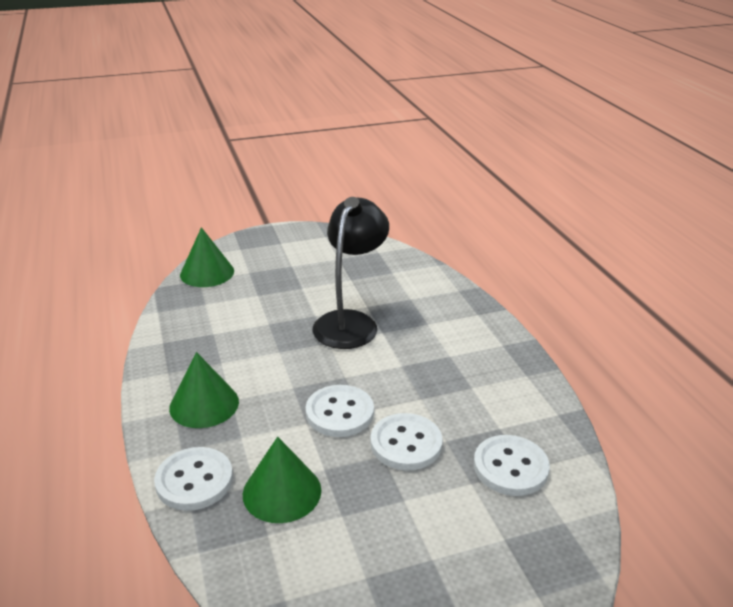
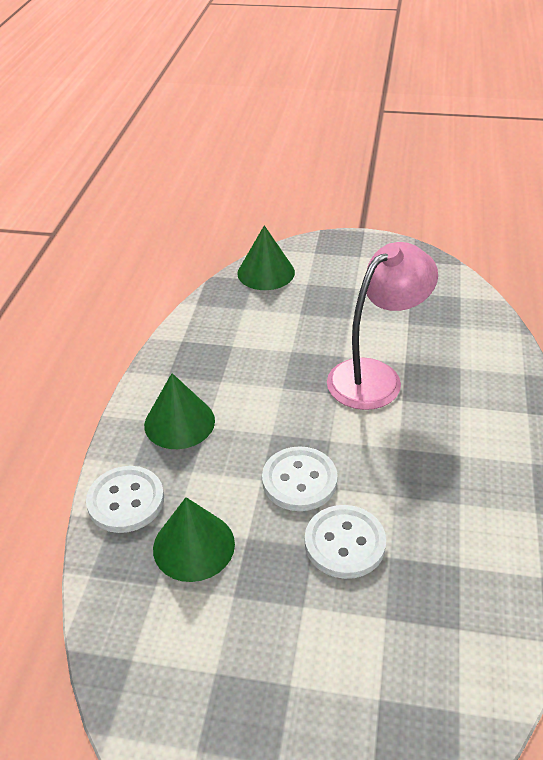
camera: 30 degrees right, 10 degrees up
black lamp [312,197,389,349] -> pink lamp [327,242,438,410]
white button [474,435,550,496] -> none

